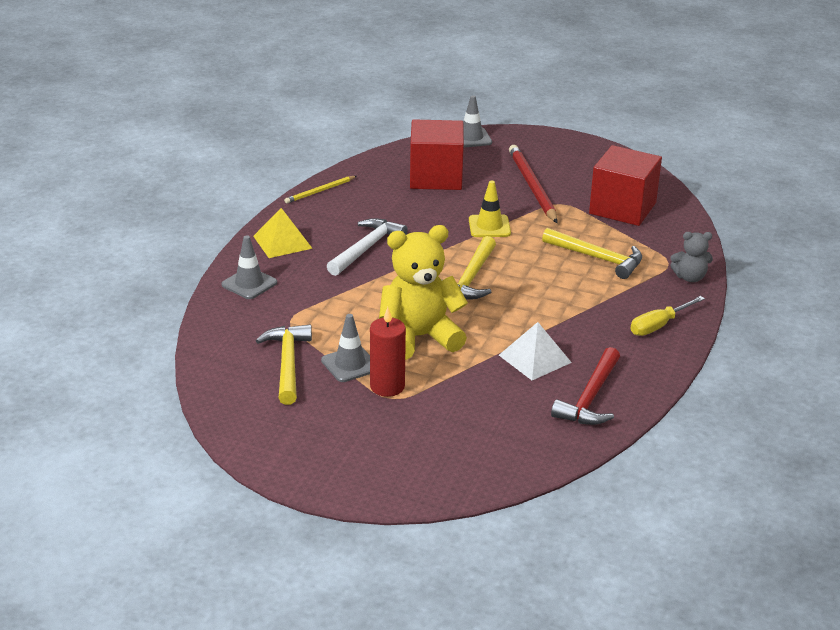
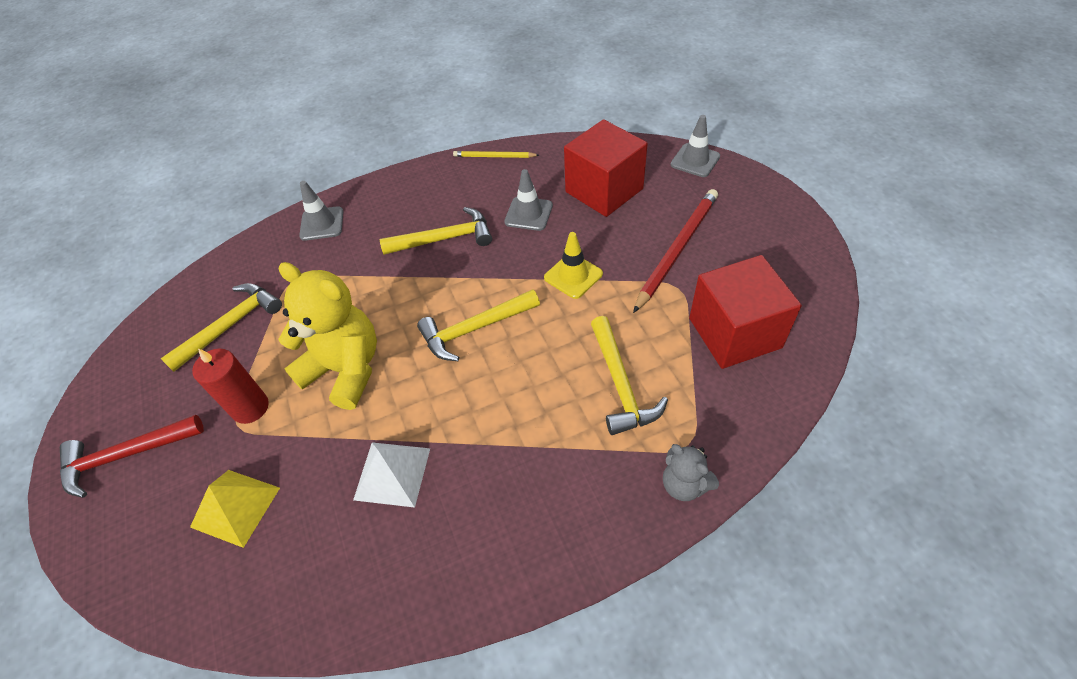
camera: 50 degrees right, 20 degrees up
yellow pyramid [253,208,313,258] -> yellow pyramid moved to [190,470,280,548]
grey traffic cone [321,314,370,382] -> grey traffic cone moved to [504,169,553,231]
white hammer [327,218,408,276] -> yellow hammer [380,207,492,255]
red hammer [551,347,620,425] -> red hammer moved to [60,415,204,498]
yellow screwdriver [630,296,705,336] -> none

